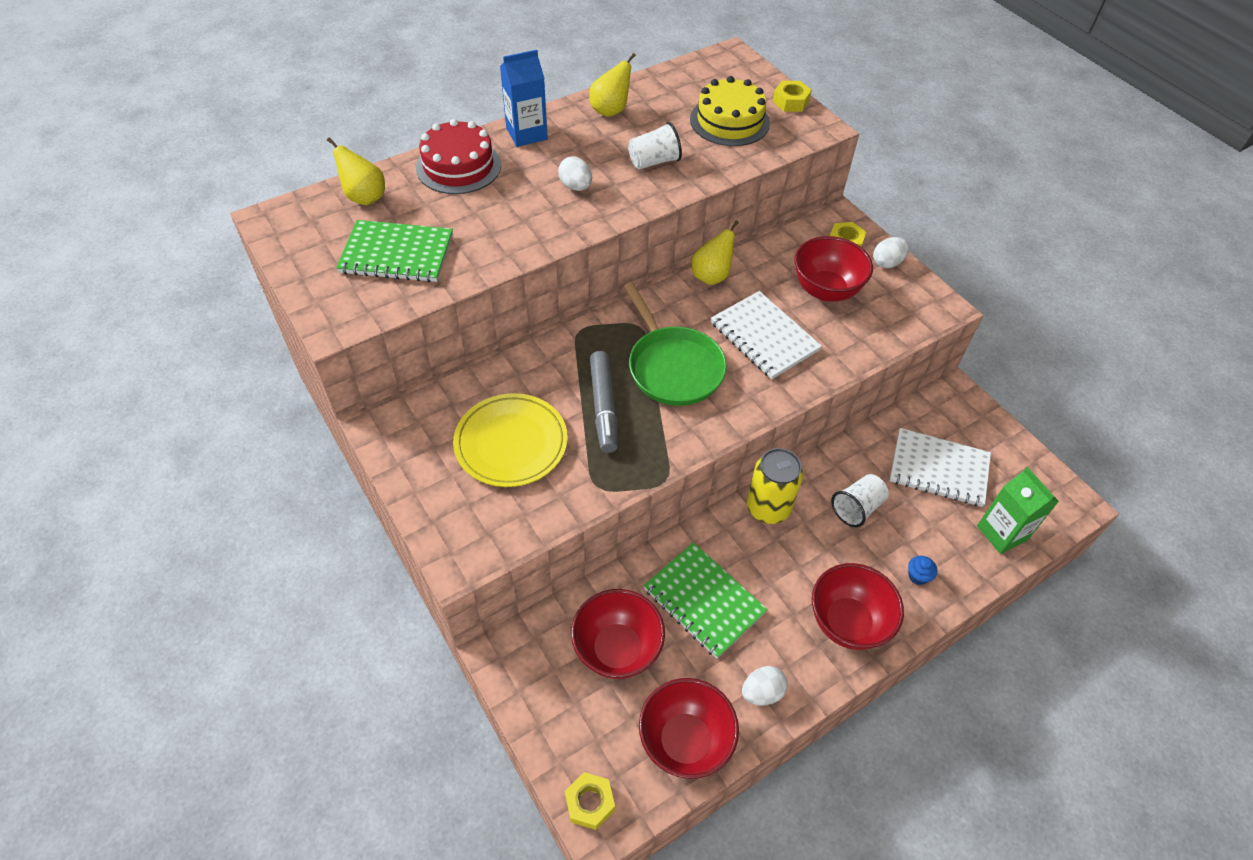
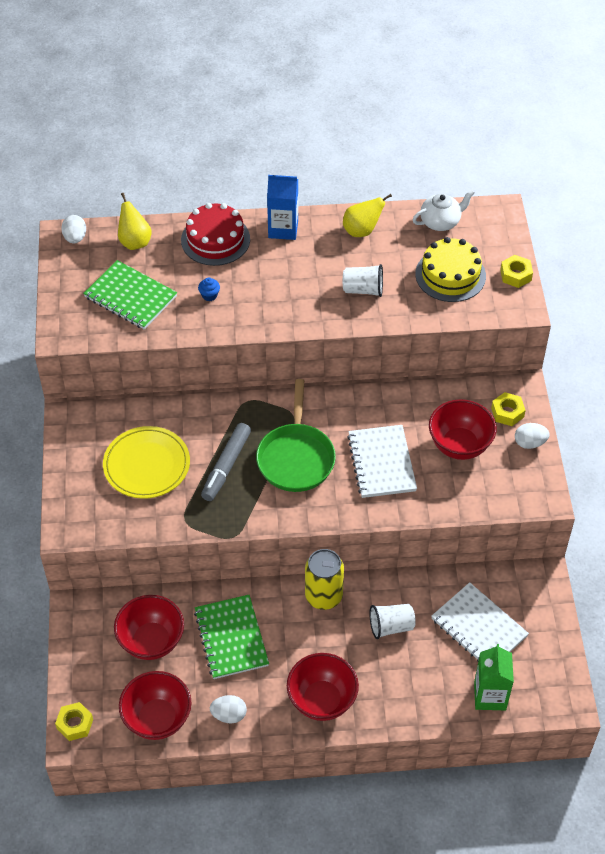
camera: 30 degrees right, 0 degrees up
white egg [558,156,592,191] -> white egg moved to [61,215,86,243]
yellow pear [692,220,739,285] -> none
blue cupcake [908,556,937,585] -> blue cupcake moved to [198,277,220,301]
none -> white teapot [413,190,475,231]

